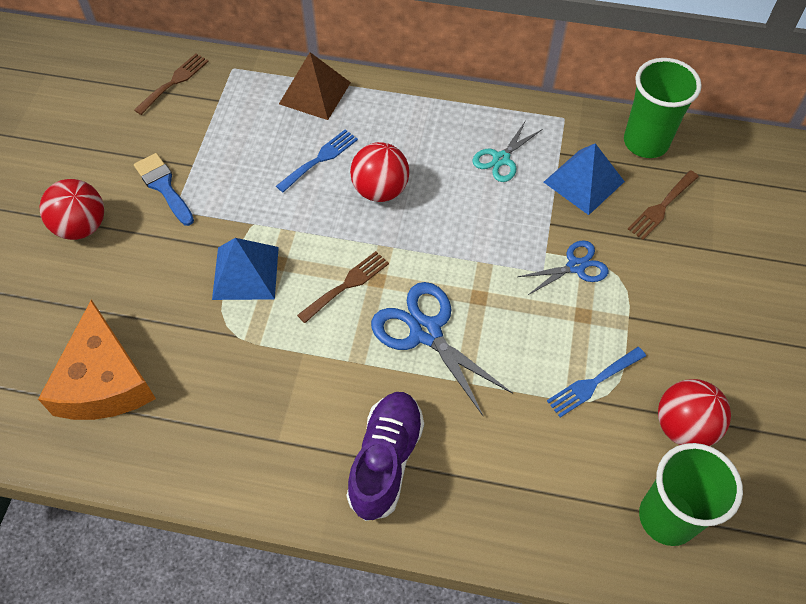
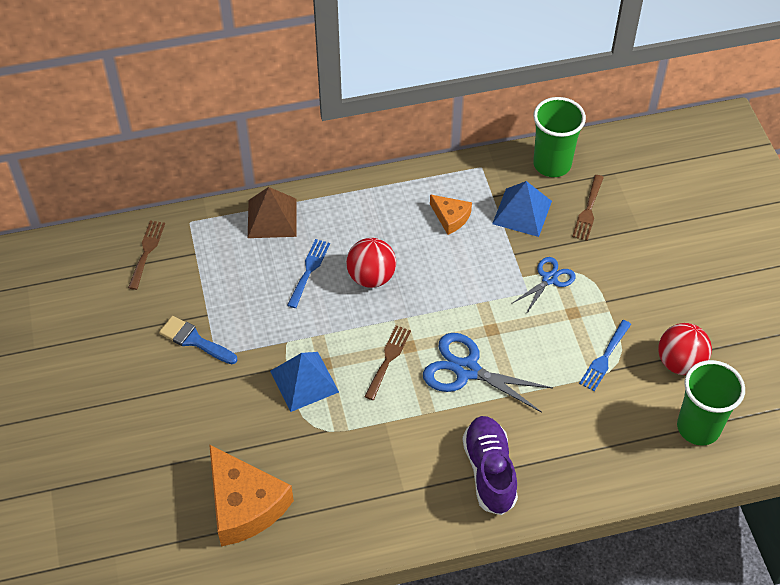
camera: 25 degrees left, 5 degrees down
red ball [39,179,104,240] -> none
turquoise scissors [472,120,541,182] -> orange cheese [430,194,472,235]

